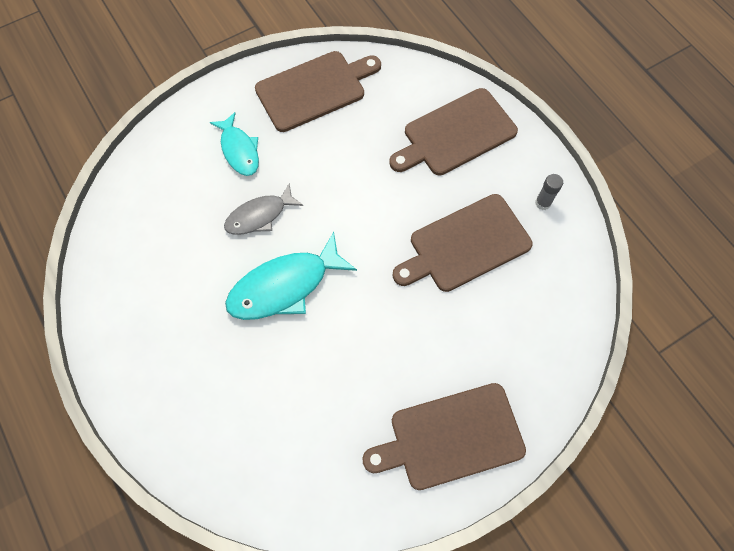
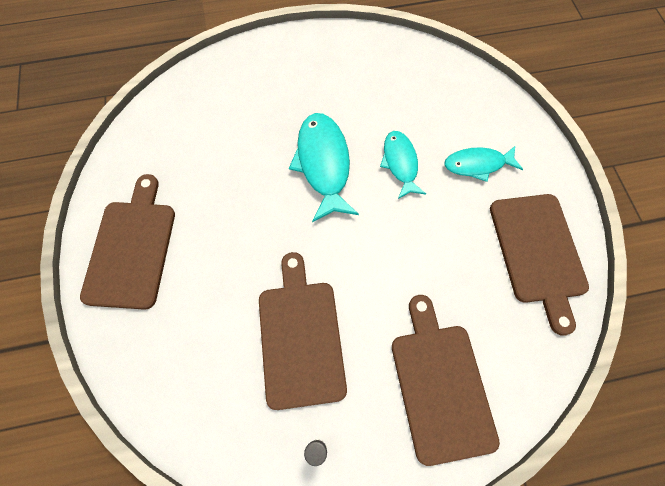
camera: 110 degrees right, 0 degrees up
grey fish [224,183,303,235] -> turquoise fish [380,131,426,199]

